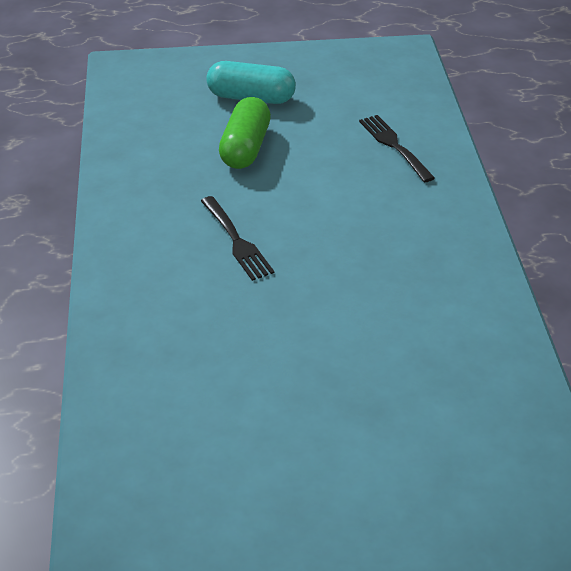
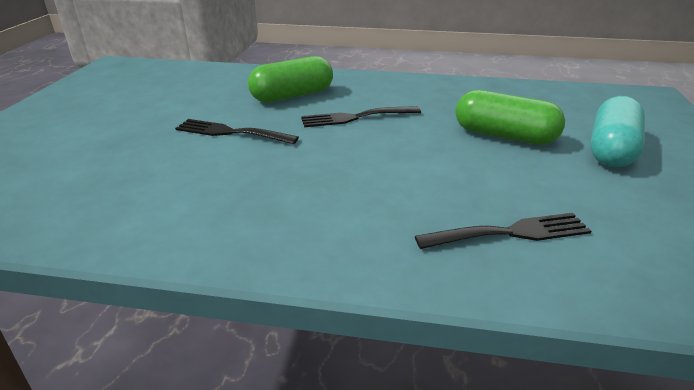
camera: 105 degrees right, 10 degrees down
none -> black fork [175,119,299,144]
none -> green capsule [248,56,333,102]

